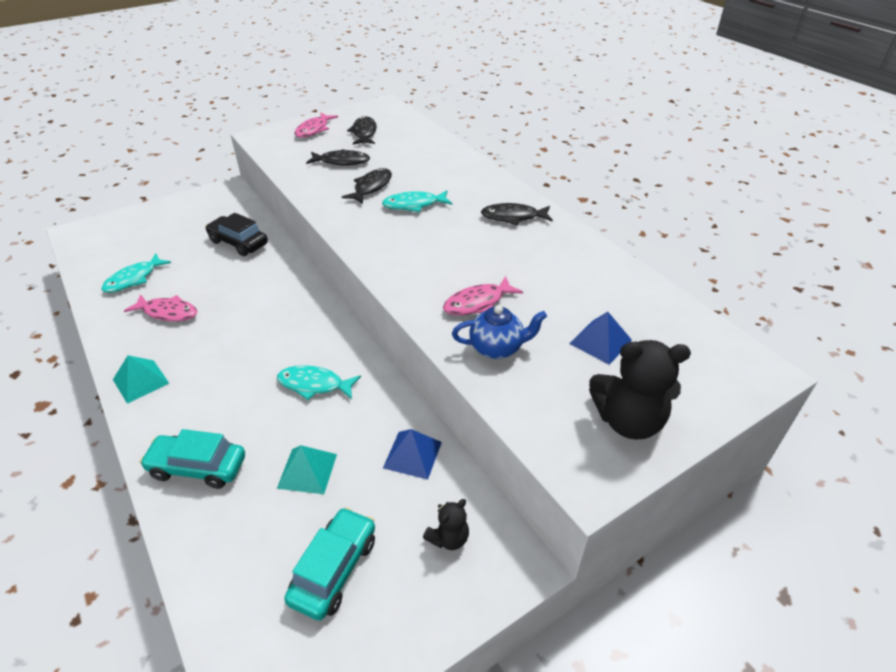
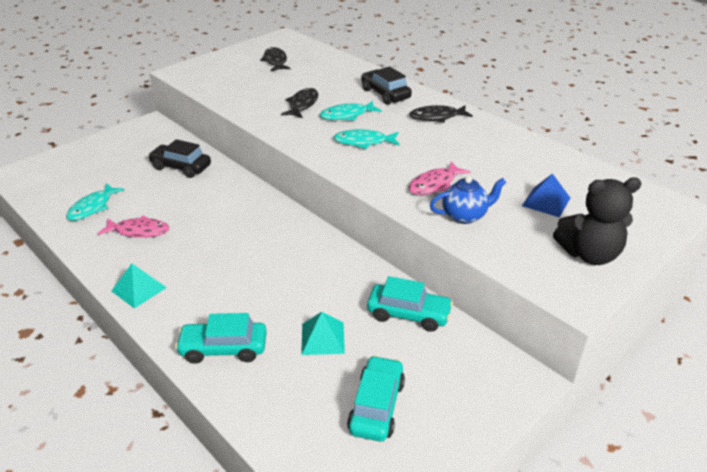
camera: 10 degrees left, 5 degrees down
turquoise fish [277,365,361,400] -> turquoise fish moved to [333,129,400,149]
pink fish [294,112,338,138] -> none
black fish [306,149,370,166] -> none
blue pyramid [383,429,442,480] -> turquoise car [367,276,453,332]
black teddy bear [423,499,469,550] -> none
none -> black car [361,66,412,105]

